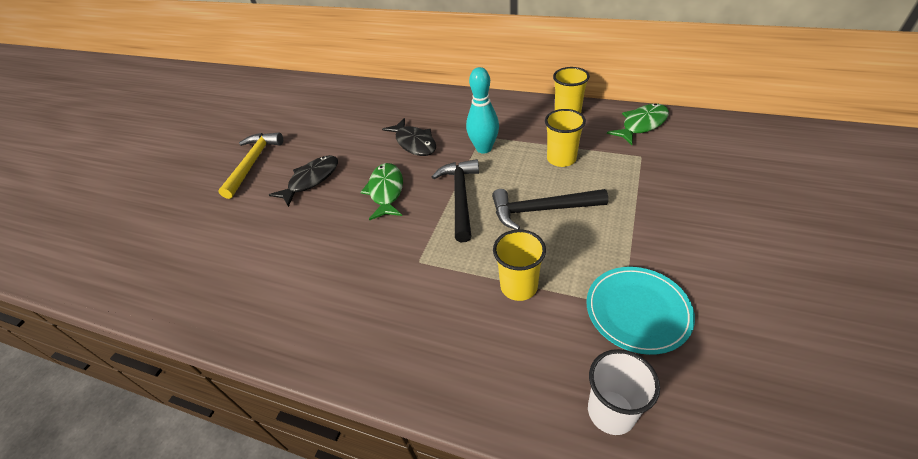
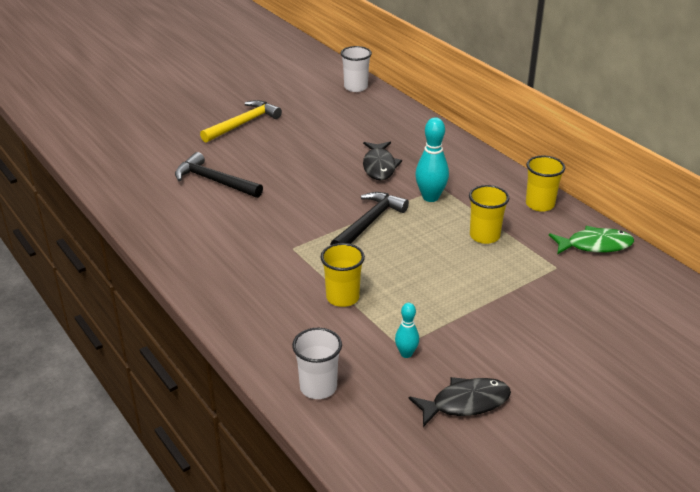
camera: 30 degrees right, 10 degrees down
black fish [269,155,338,207] -> black fish moved to [409,377,511,427]
green fish [360,163,403,220] -> none
black hammer [492,189,608,230] -> black hammer moved to [175,152,263,198]
turquoise plate [587,267,695,355] -> turquoise bowling pin [395,303,419,358]
none -> white cup [341,46,372,92]

